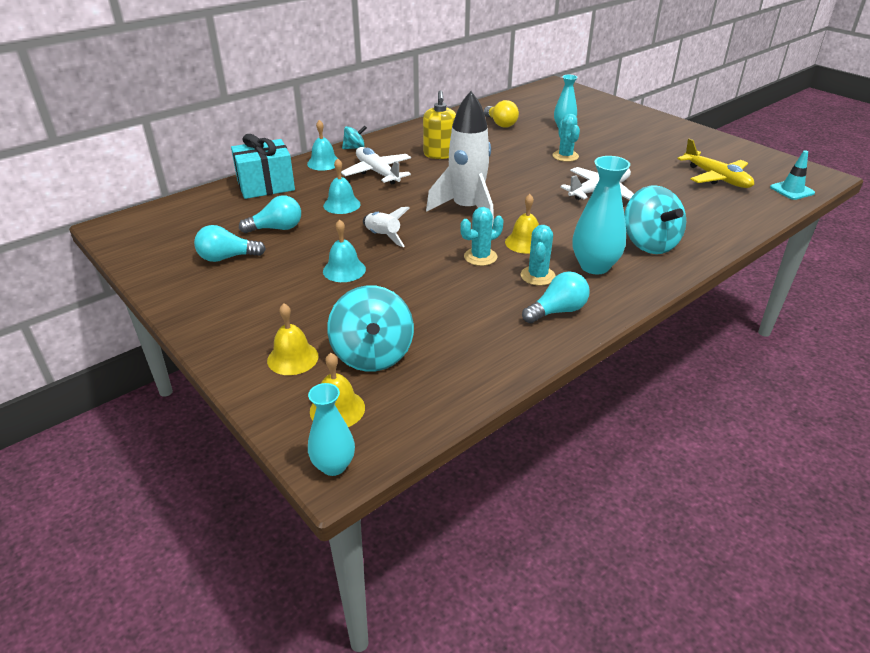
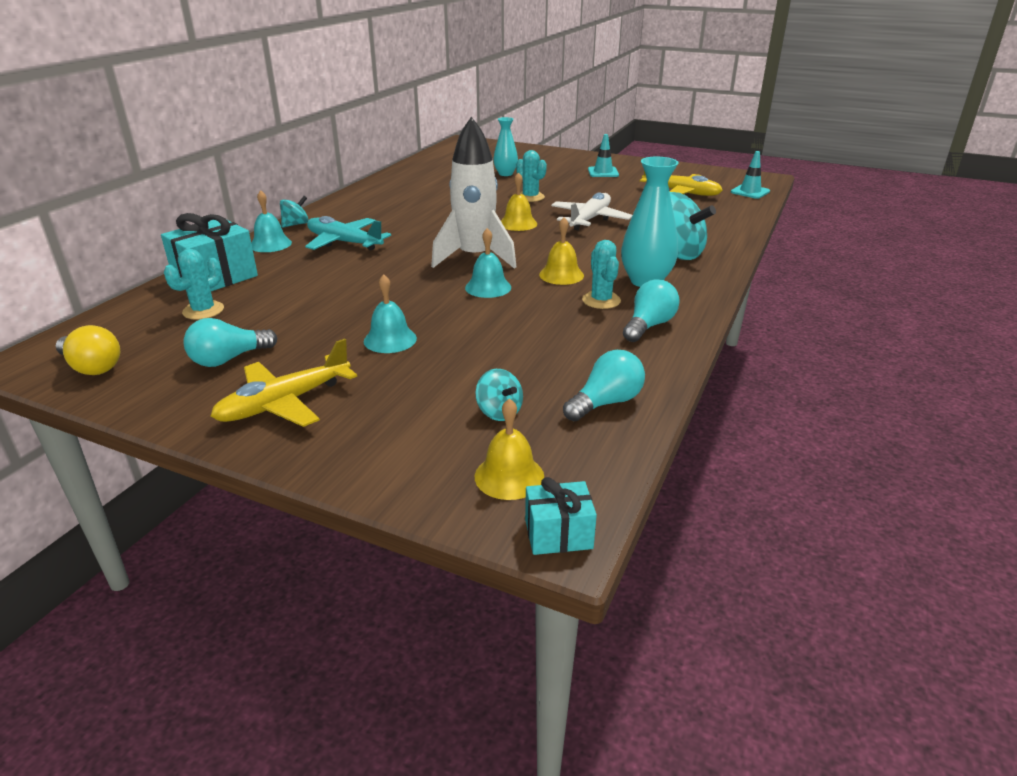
camera: 25 degrees left, 5 degrees down
turquoise light bulb [239,195,301,233] -> turquoise light bulb moved to [563,350,645,421]
yellow bell [267,303,318,375] -> yellow bell moved to [501,172,537,231]
turquoise vase [308,383,355,476] -> turquoise gift [525,477,597,555]
turquoise bell [323,158,360,214] -> turquoise bell moved to [465,228,511,298]
turquoise spinning top [327,285,414,372] -> turquoise spinning top [475,369,523,421], size x0.51
white plane [341,147,411,184] -> turquoise plane [305,216,391,250]
white rocket [363,207,409,247] -> none
yellow soap dispenser [423,90,456,159] -> none
turquoise cactus [460,207,503,266] -> turquoise cactus moved to [164,249,224,320]
yellow light bulb [484,100,519,128] -> yellow light bulb moved to [56,325,120,375]
none -> yellow plane [211,338,357,427]
none -> turquoise traffic cone [588,134,619,177]

